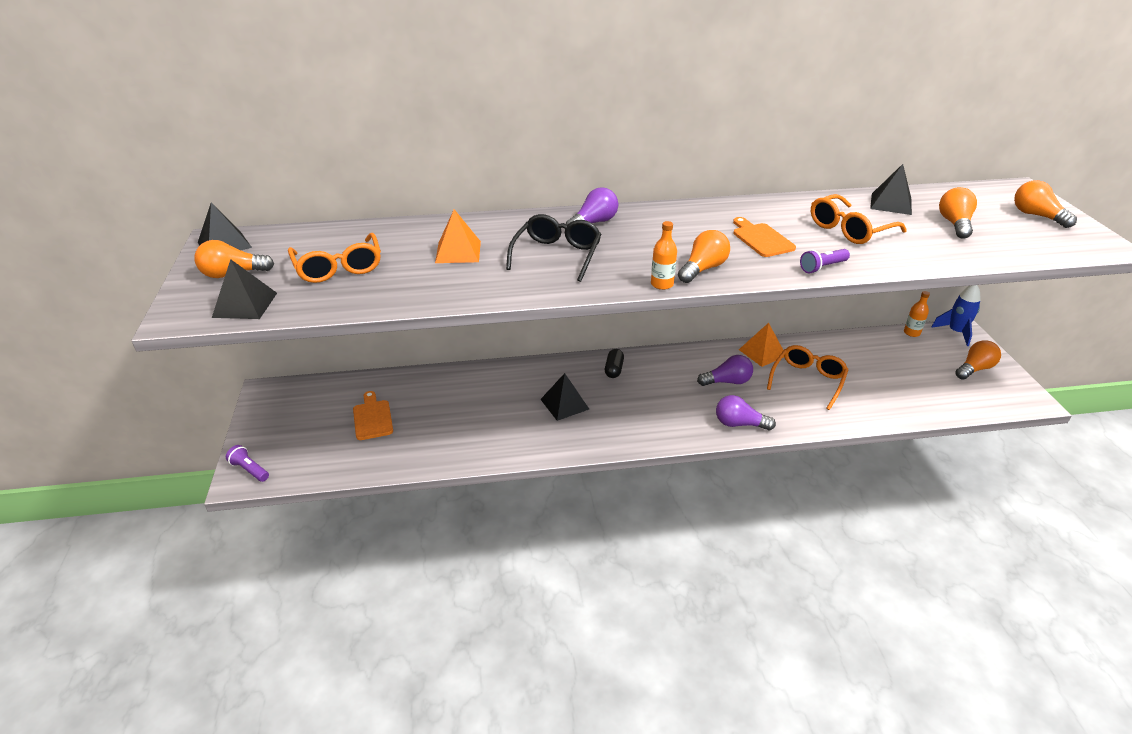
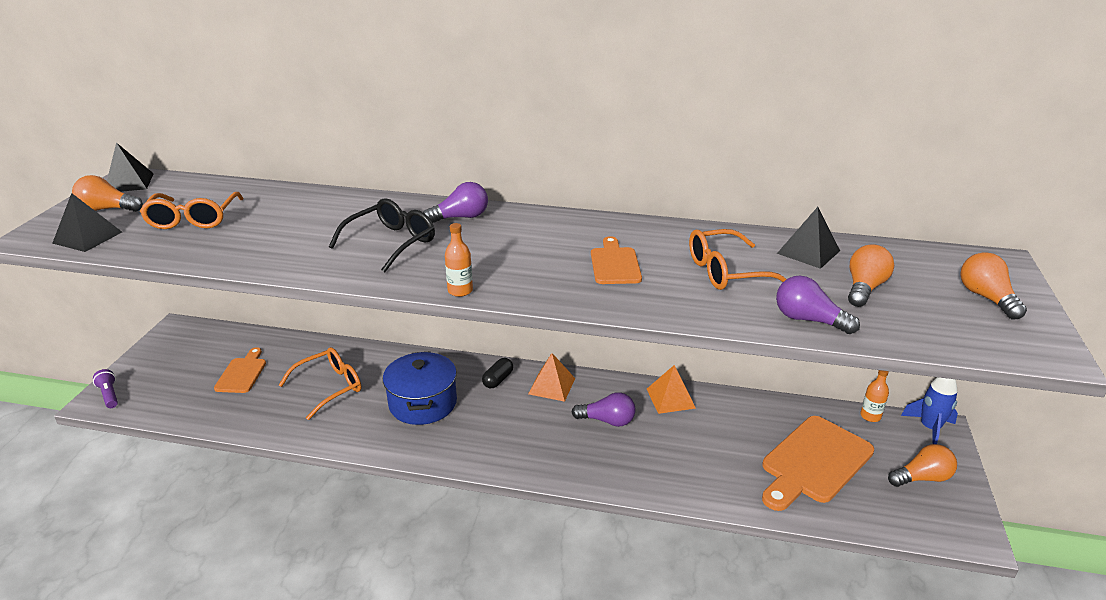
camera: 20 degrees right, 5 degrees down
orange pyramid [435,209,481,263] -> orange pyramid moved to [528,353,575,402]
black pyramid [540,373,589,421] -> blue pot [383,352,457,425]
orange light bulb [678,230,730,283] -> none
purple light bulb [716,395,776,430] -> purple light bulb moved to [776,276,860,334]
orange glasses [767,345,848,410] -> orange glasses moved to [279,347,361,420]
purple flashlight [800,249,850,273] -> none
none -> orange cutting board [762,416,874,511]

